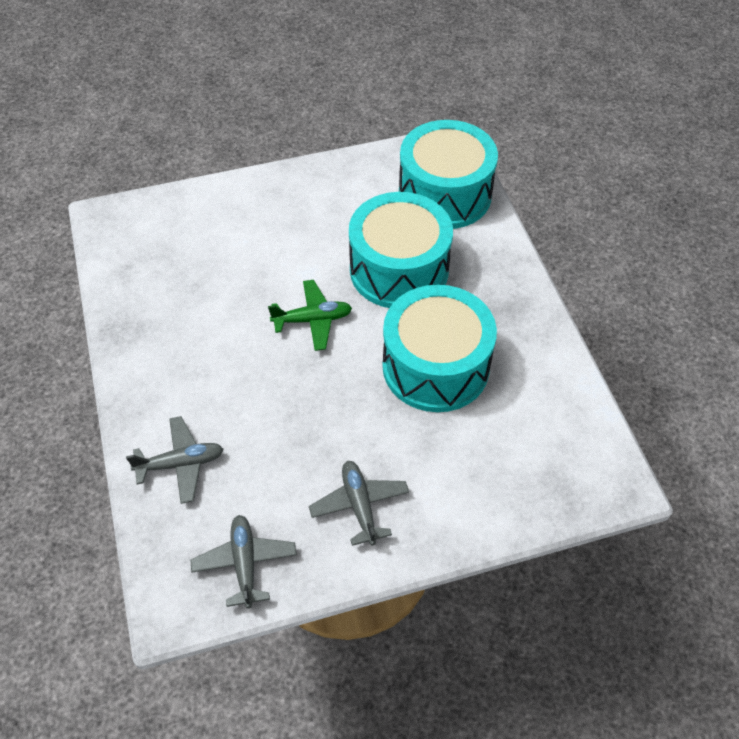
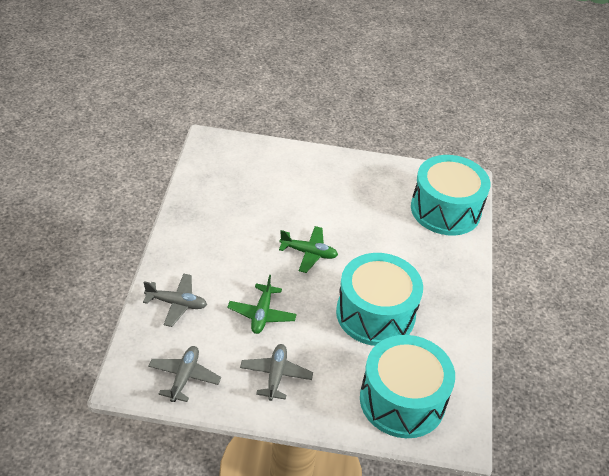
camera: 20 degrees right, 10 degrees down
turquoise drum [349,192,453,308] -> turquoise drum moved to [360,335,455,438]
none -> green plane [228,275,297,334]

